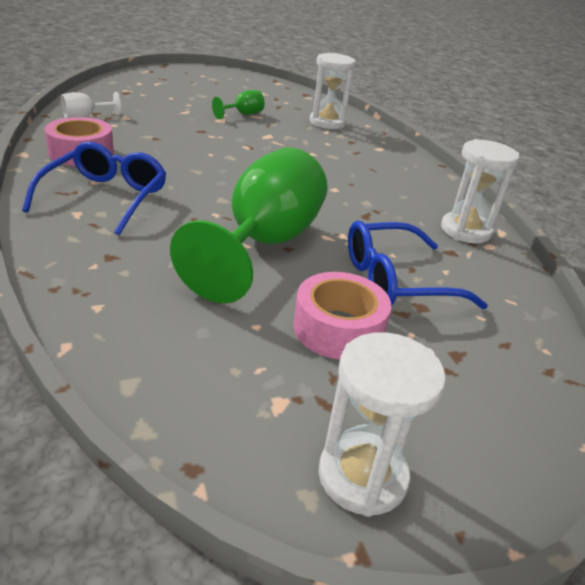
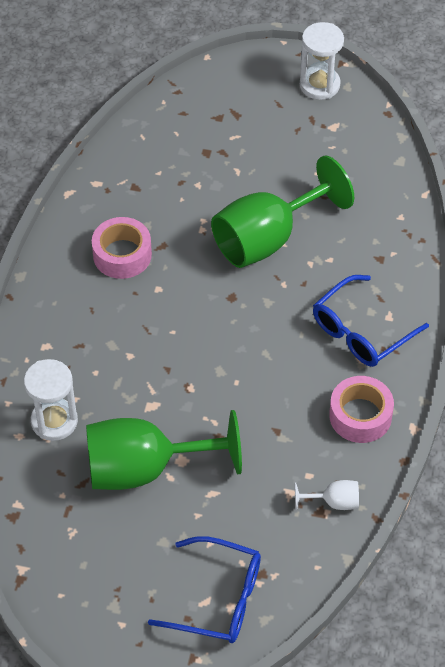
camera: 145 degrees left, 20 degrees up
green goblet [212,90,264,119] -> green goblet [86,410,242,490], size x2.38
pink tape [293,272,391,360] -> pink tape moved to [92,217,152,279]
blue glasses [348,220,488,309] -> blue glasses moved to [148,536,261,643]
white hourglass [441,139,519,243] -> none

